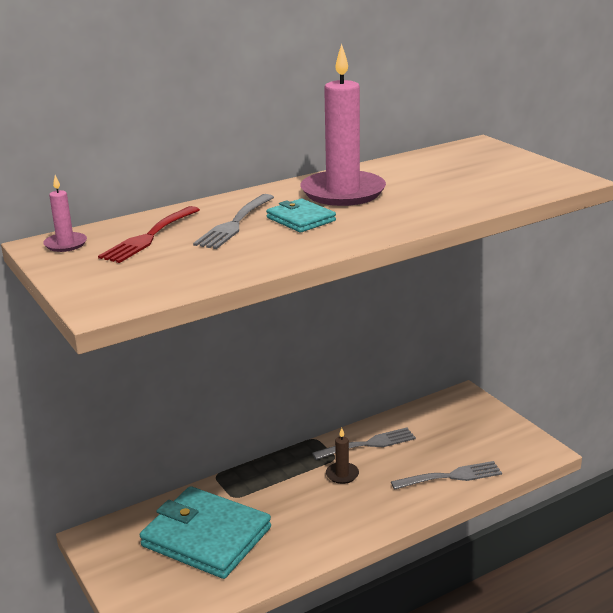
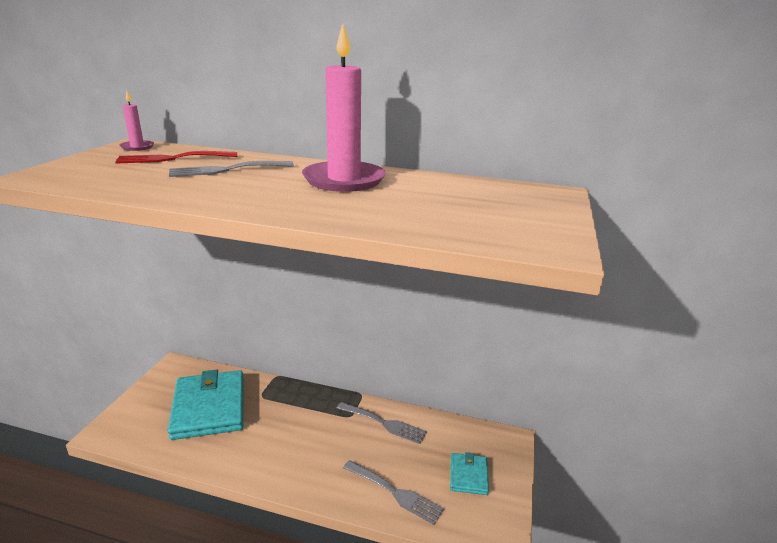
camera: 45 degrees right, 0 degrees up
turquoise wallet [266,199,336,233] -> turquoise wallet moved to [450,452,489,495]
brown candle [326,428,359,484] -> none

